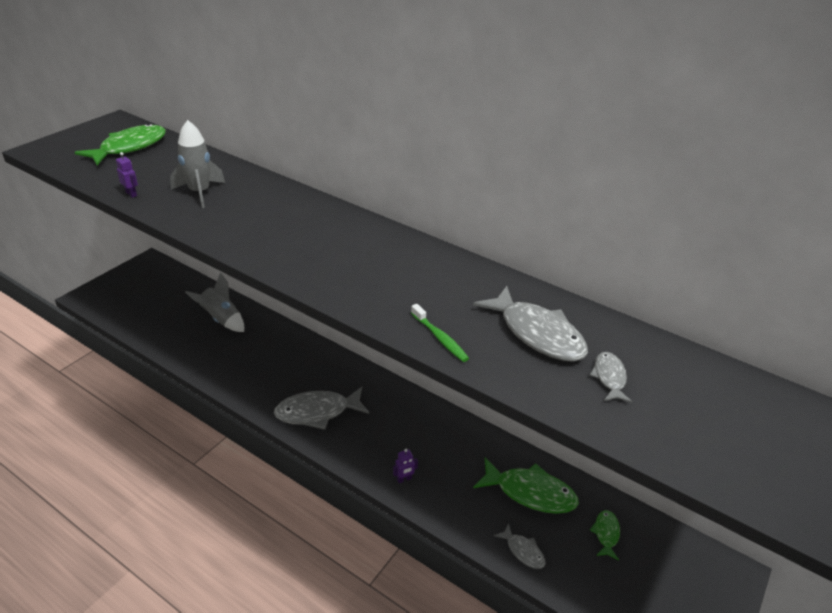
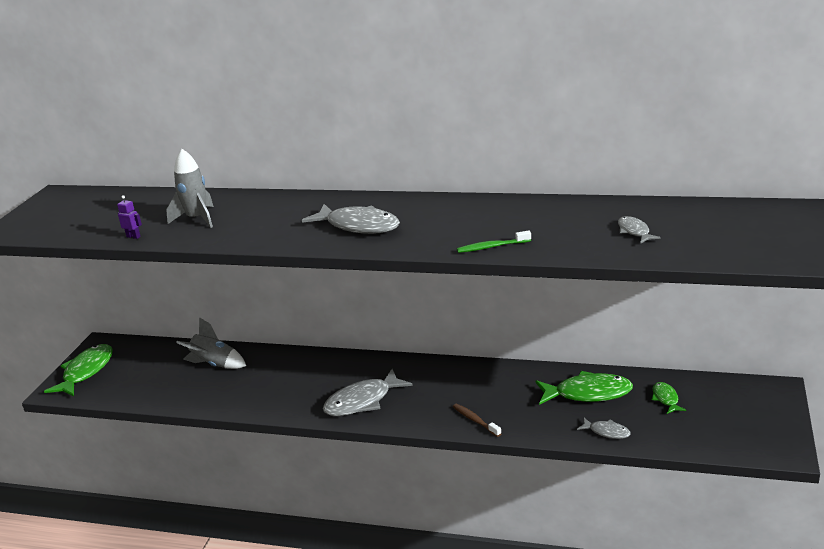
camera: 15 degrees left, 10 degrees down
green fish [75,124,166,165] -> green fish moved to [44,344,113,396]
purple robot [393,449,418,483] -> brown toothbrush [453,404,502,437]
green toothbrush [411,304,469,362] -> green toothbrush turned 135 degrees clockwise [457,230,531,253]
grey fish [473,286,588,362] -> grey fish moved to [302,204,400,234]

